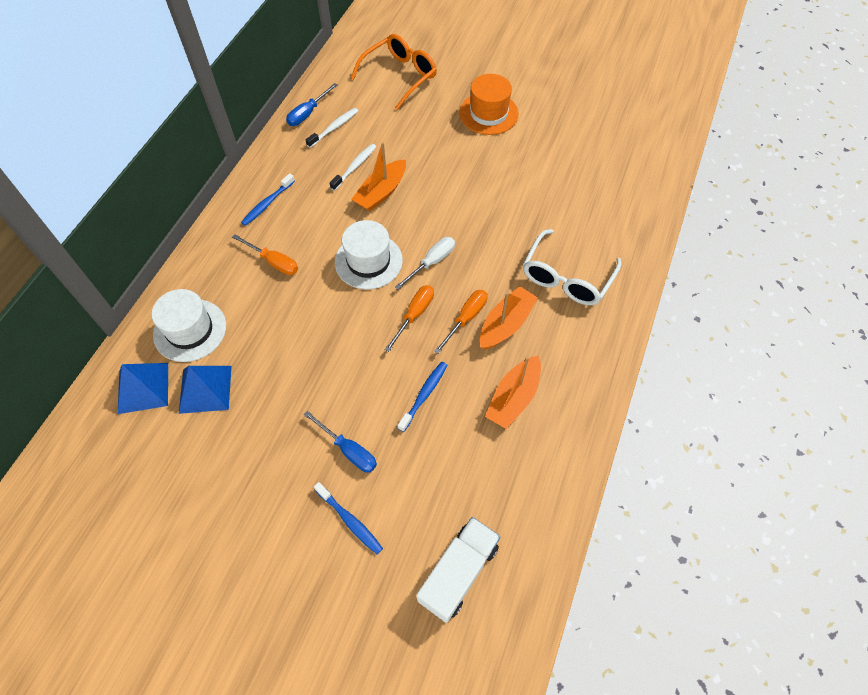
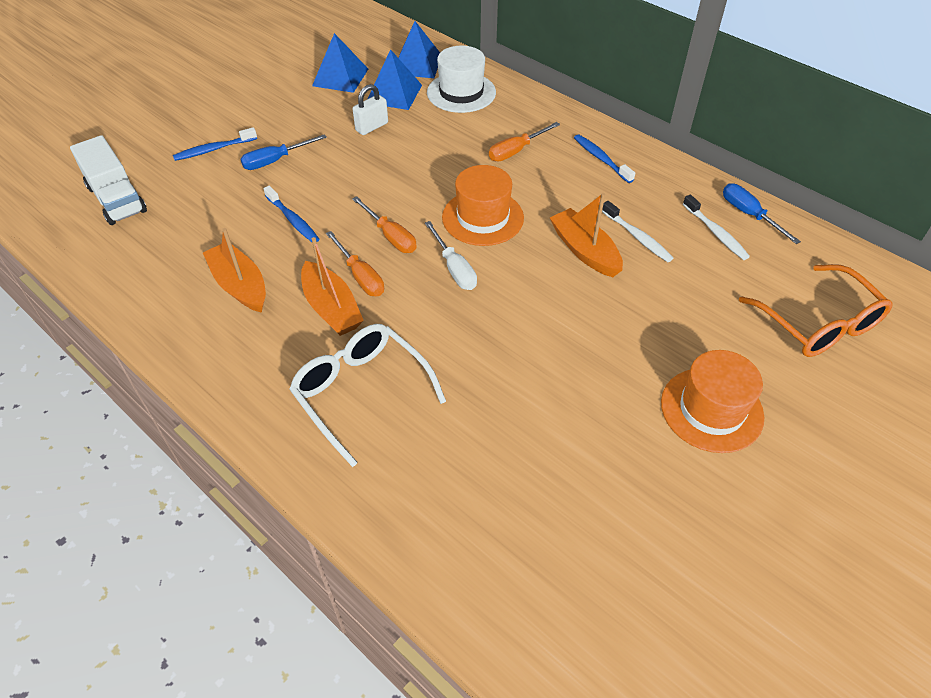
camera: 110 degrees right, 10 degrees down
white hat [335,220,403,290] -> orange hat [442,165,524,246]
none -> blue pyramid [312,33,368,93]
none -> white padlock [353,84,388,135]

